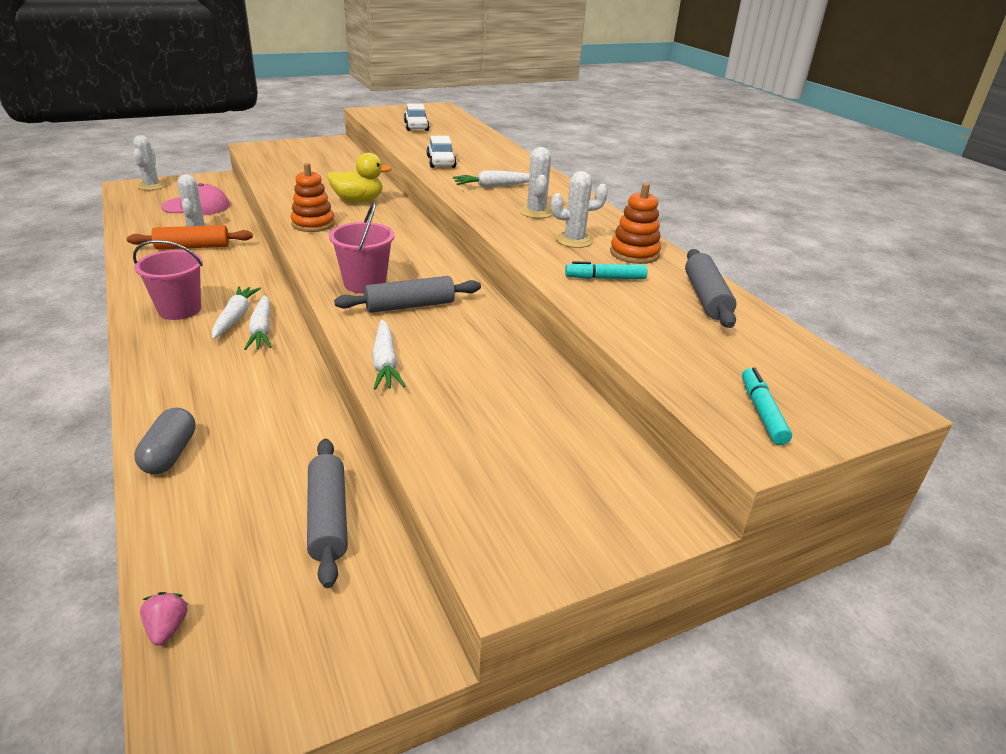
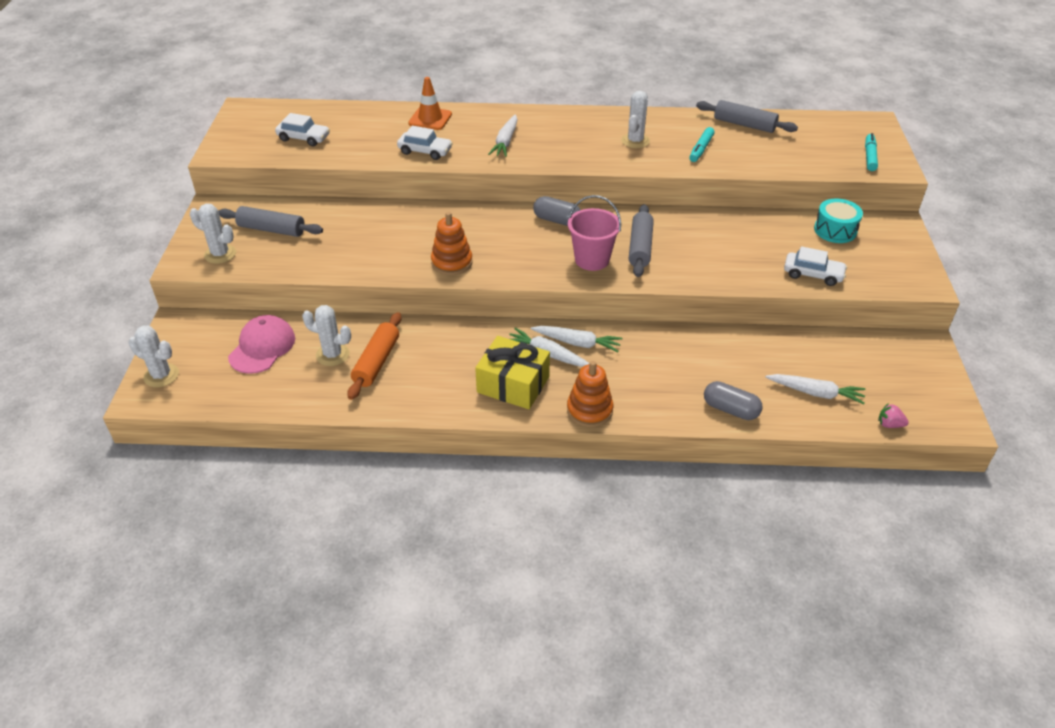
camera: 60 degrees left, 10 degrees up
pink bucket [133,240,203,320] -> yellow gift [475,336,550,409]
grey rolling pin [307,439,348,588] -> grey rolling pin moved to [218,206,323,237]
yellow duck [327,153,392,203] -> none
white carrot [372,319,405,390] -> white carrot moved to [765,374,865,404]
white cactus [519,147,553,218] -> white cactus moved to [190,204,236,264]
orange stacking toy [610,183,661,264] -> orange stacking toy moved to [567,361,613,427]
turquoise marker [742,367,792,445] -> turquoise marker turned 75 degrees clockwise [865,133,878,171]
none -> orange traffic cone [408,77,452,130]
none -> grey capsule [533,196,580,226]
none -> white car [784,246,847,286]
none -> turquoise drum [814,199,863,243]

